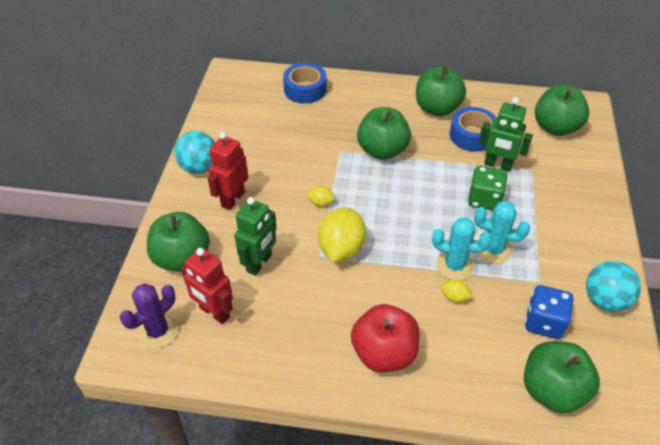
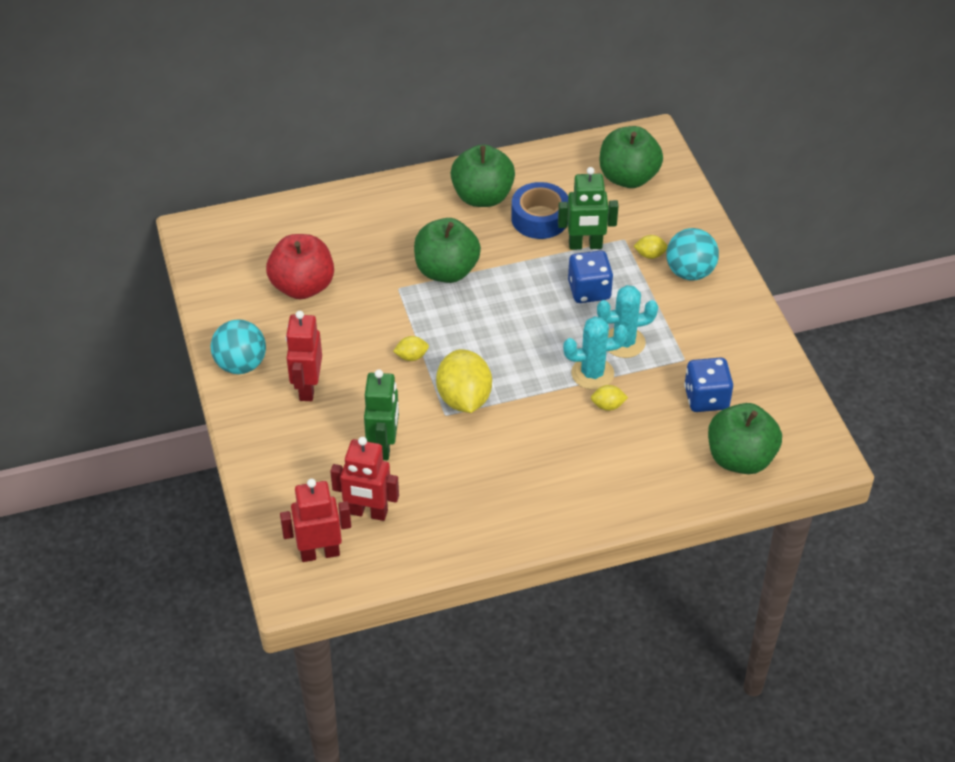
camera: 25 degrees left, 0 degrees up
purple cactus [120,283,178,348] -> red robot [280,479,351,562]
green apple [147,212,210,272] -> none
blue tape [283,63,327,103] -> none
red apple [351,304,420,372] -> red apple moved to [266,234,334,299]
green dice [468,166,508,211] -> blue dice [568,250,613,303]
turquoise ball [586,261,641,312] -> turquoise ball moved to [666,228,719,281]
none -> yellow lemon [633,235,668,259]

